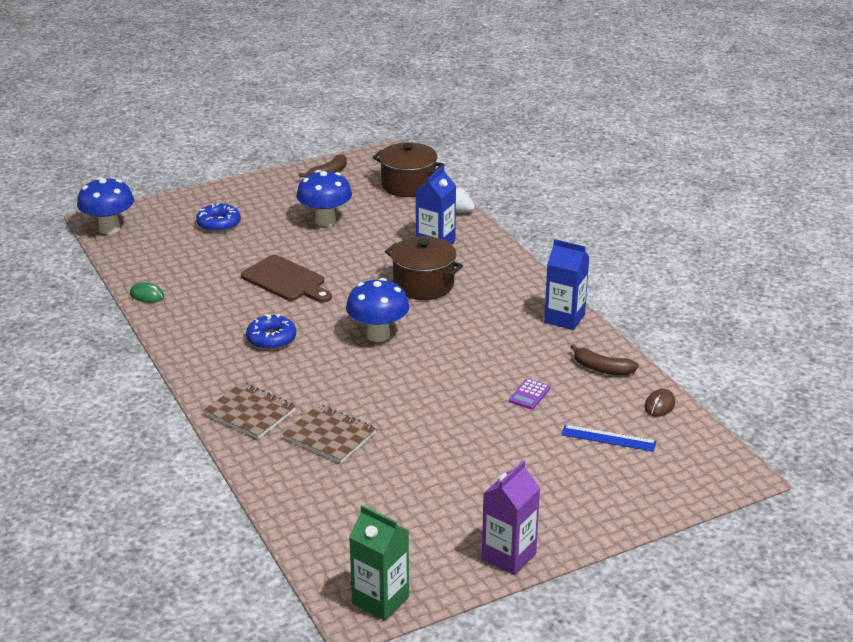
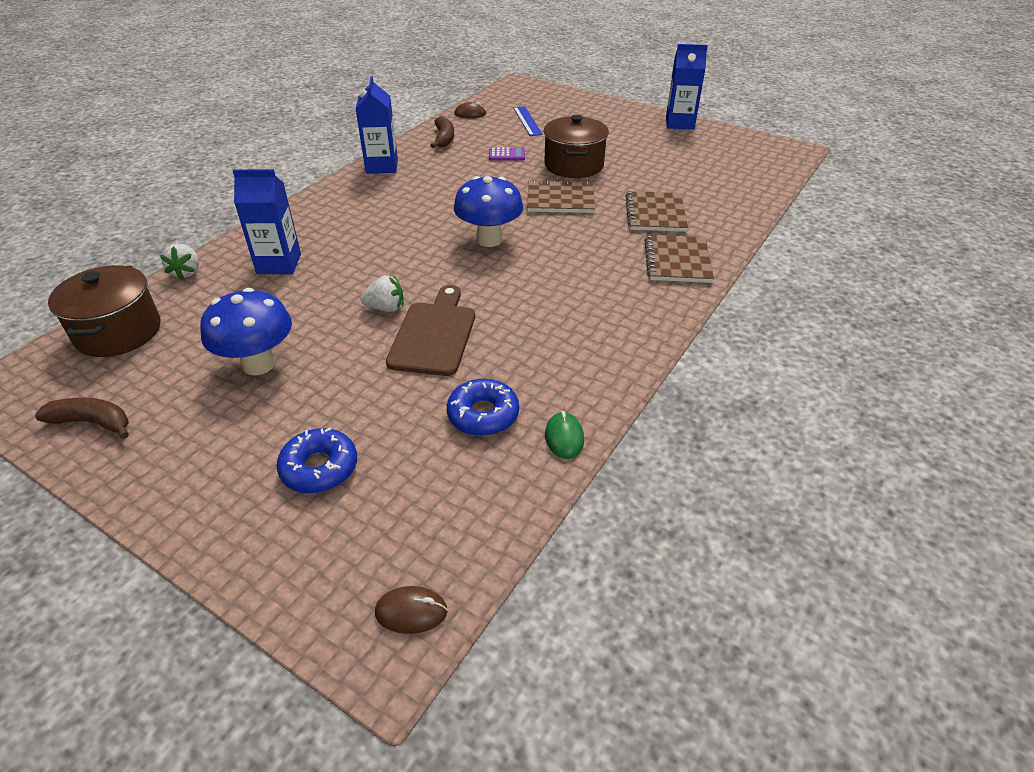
camera: 120 degrees left, 10 degrees up
blue mushroom [77,177,134,234] -> brown mouse [375,586,448,634]
blue donut [246,314,296,350] -> blue donut moved to [447,379,519,436]
green carton [349,505,409,621] -> none
brown pot [385,236,463,300] -> brown pot moved to [544,115,609,178]
purple carton [482,460,540,575] -> blue carton [666,44,708,130]
none -> white strawberry [360,275,403,312]
none -> brown notebook [527,180,595,213]

